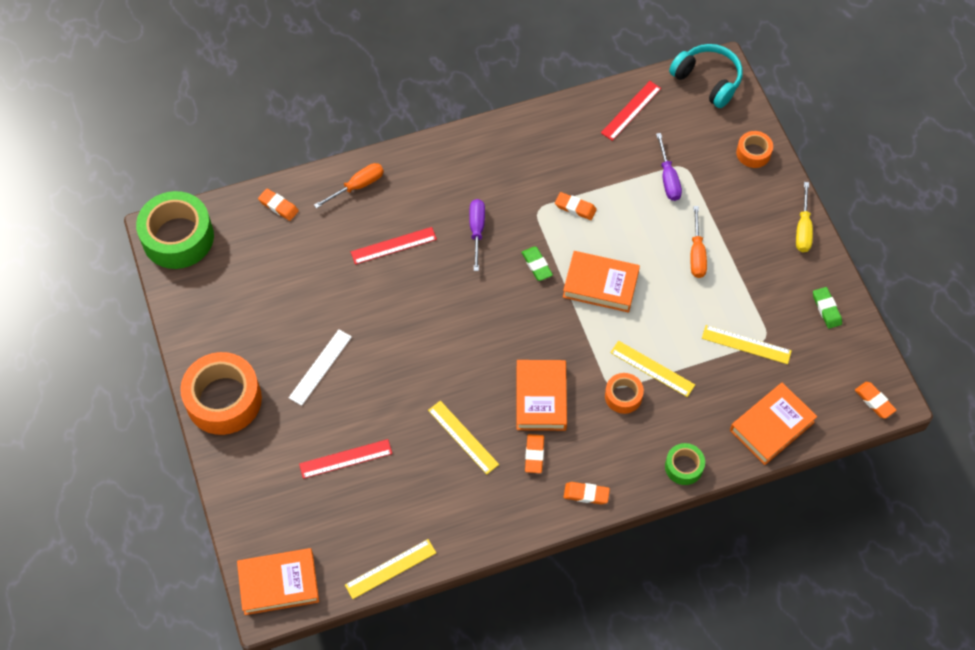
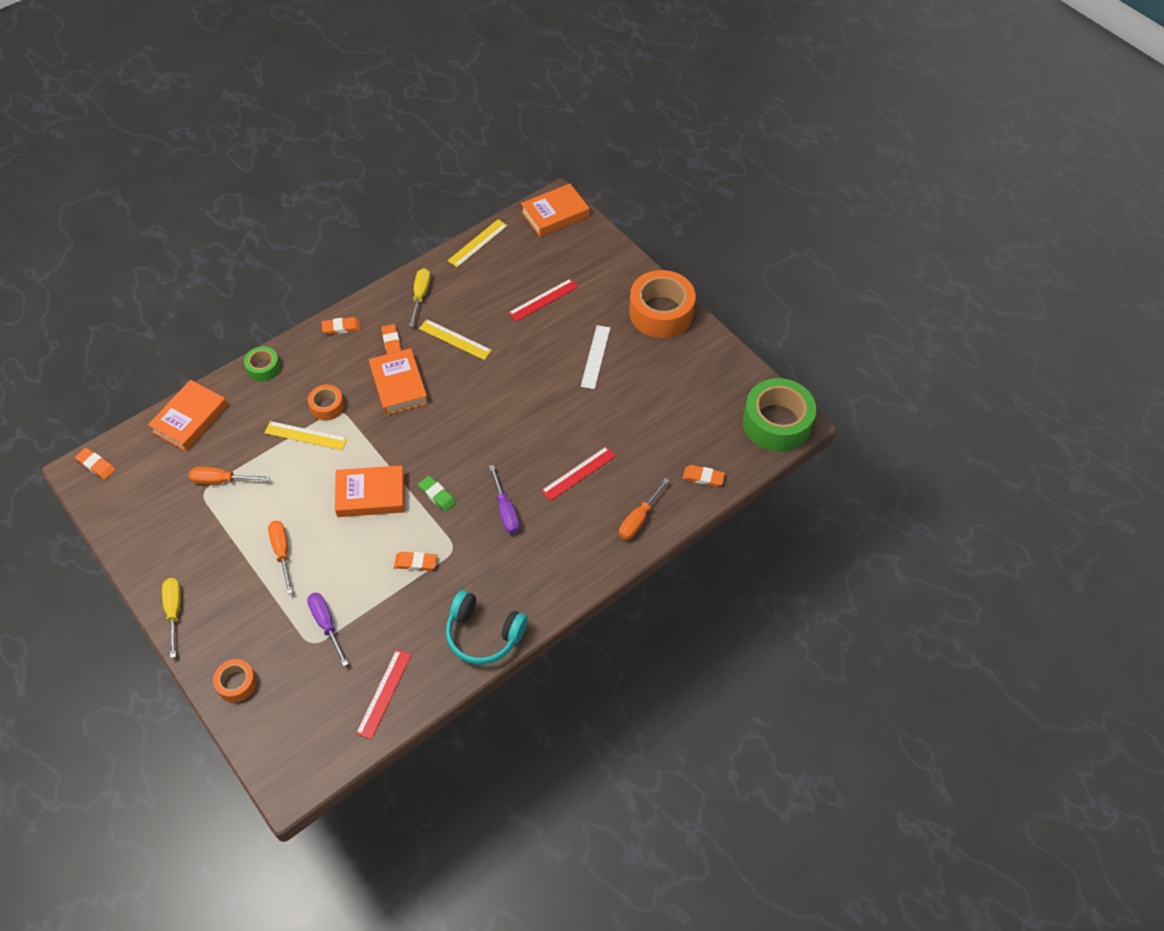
camera: 160 degrees right, 5 degrees down
turquoise headphones [669,44,743,108] -> turquoise headphones moved to [446,590,528,665]
yellow ruler [702,325,792,364] -> orange screwdriver [189,467,270,484]
green eraser [813,287,842,329] -> none
none -> yellow screwdriver [409,268,431,326]

